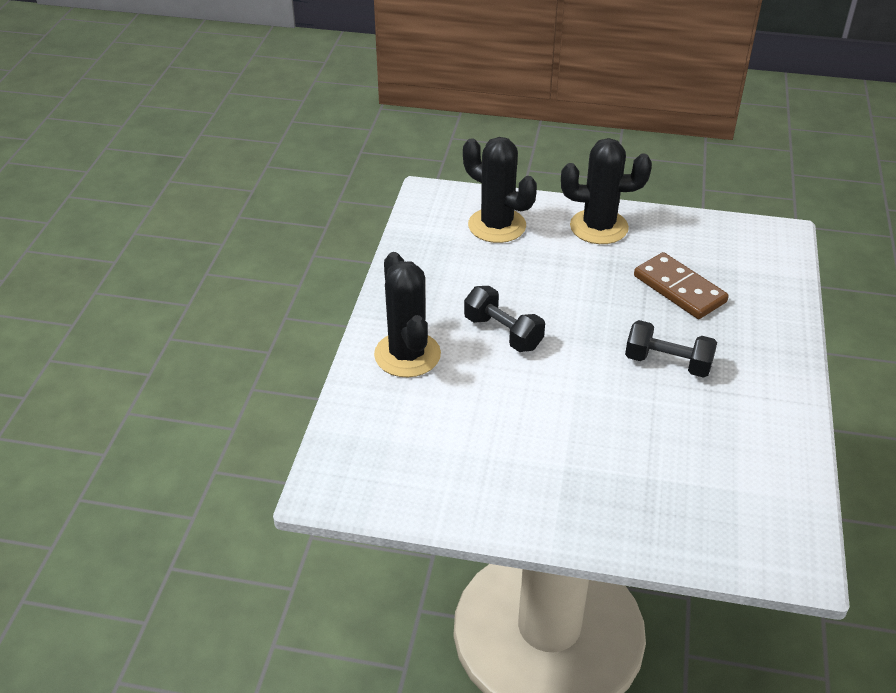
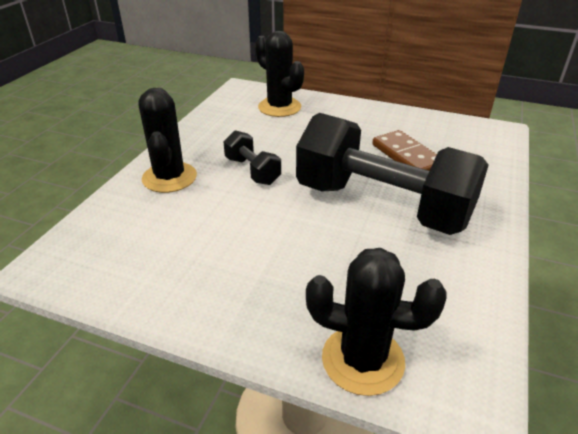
camera: 10 degrees right, 5 degrees down
black cactus [561,138,652,244] -> black cactus moved to [306,248,446,396]
black dumbbell [625,320,717,378] -> black dumbbell [296,113,489,235], size x2.29

